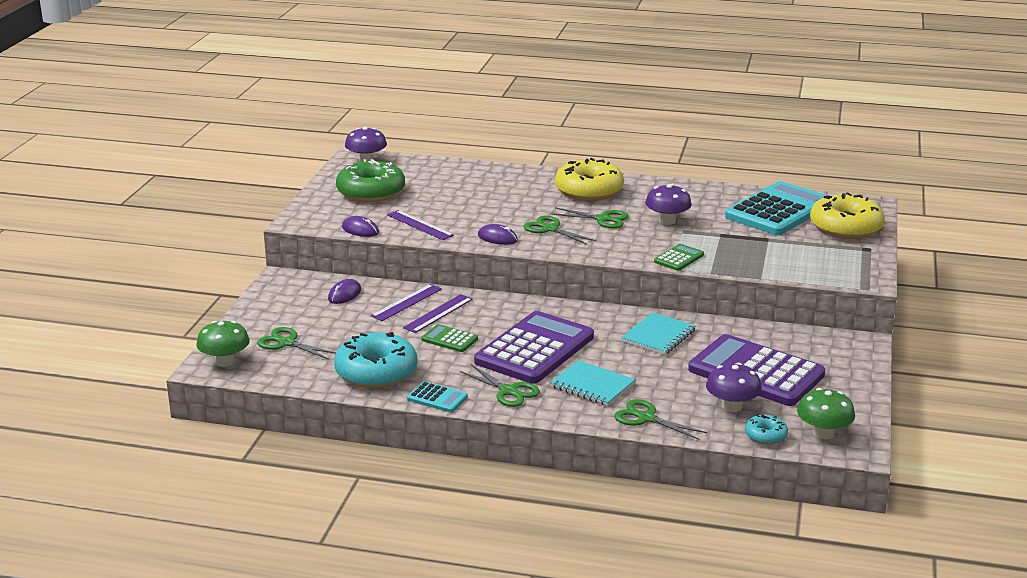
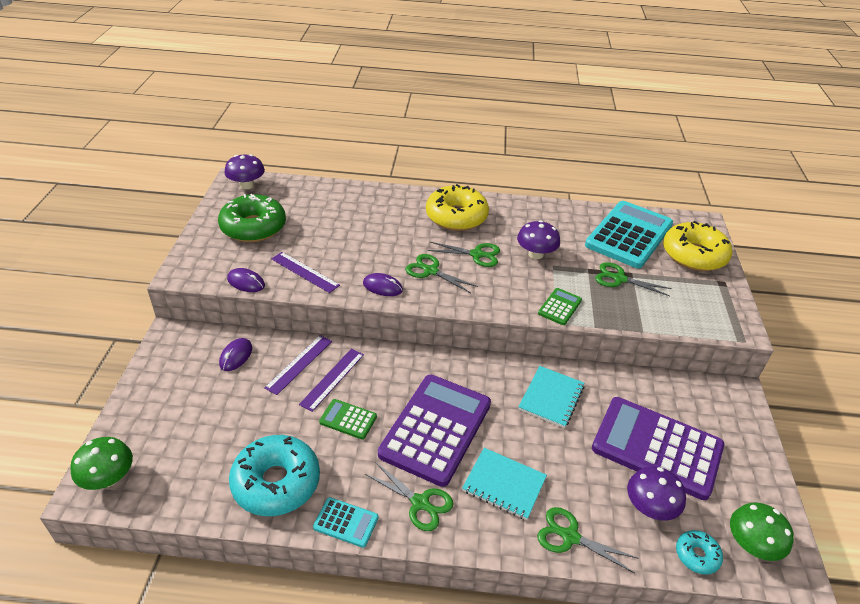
camera: 10 degrees left, 15 degrees up
green scissors [257,327,336,360] -> green scissors moved to [595,262,672,296]

